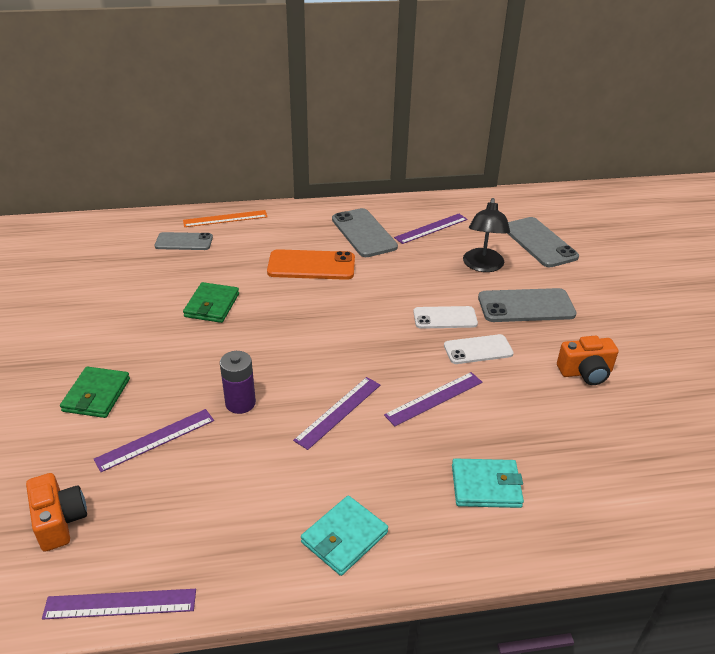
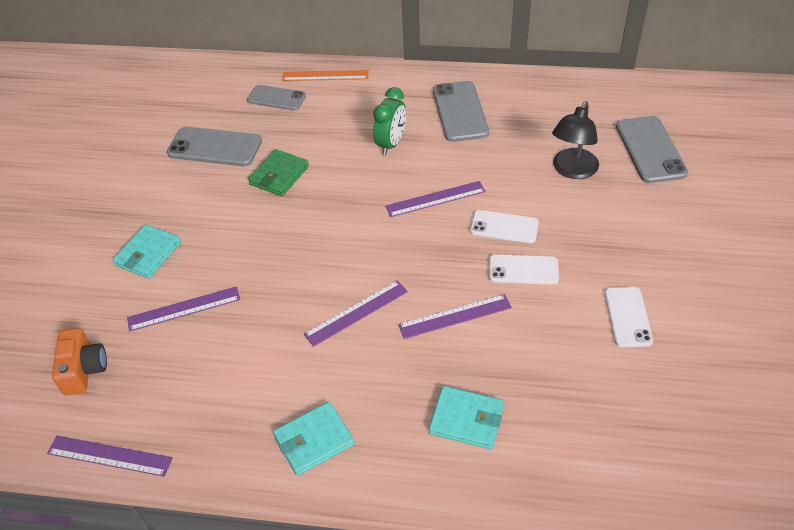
camera: 20 degrees right, 10 degrees up
green wallet [60,366,130,418] -> turquoise wallet [112,225,181,279]
purple battery [220,351,256,414] -> none
orange phone [267,249,355,280] -> green clock [373,87,406,155]
purple ruler [394,214,468,244] -> purple ruler moved to [385,181,486,217]
grey phone [478,288,576,322] -> grey phone moved to [167,127,262,167]
orange camera [557,336,619,385] -> white phone [605,287,653,347]

